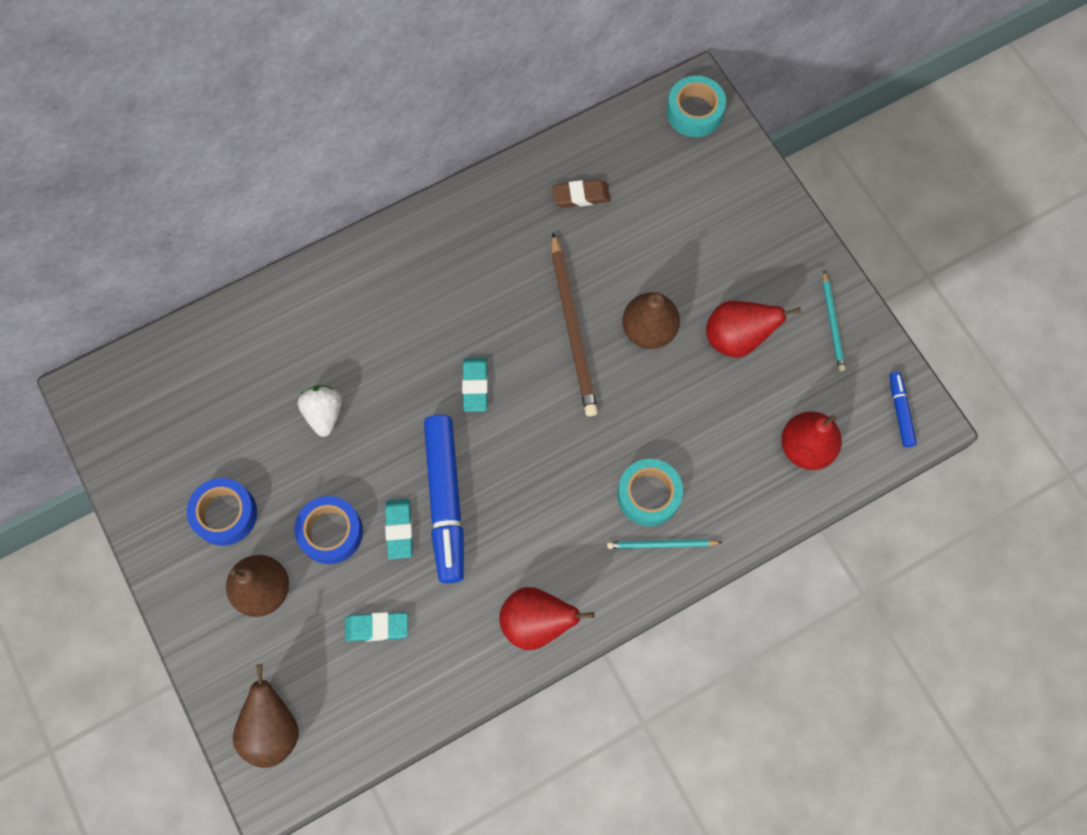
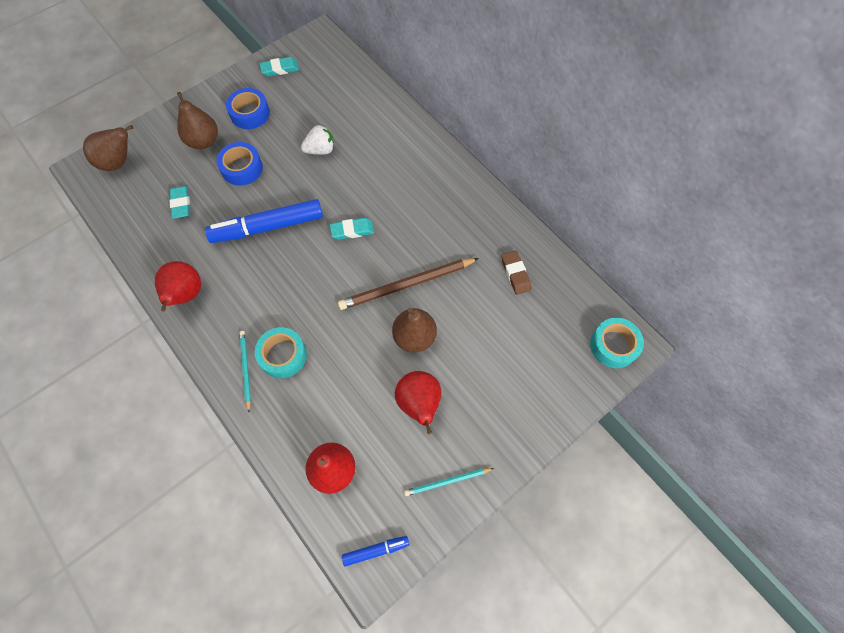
camera: 80 degrees right, 5 degrees down
turquoise eraser [385,499,413,559] -> turquoise eraser moved to [259,57,299,77]

